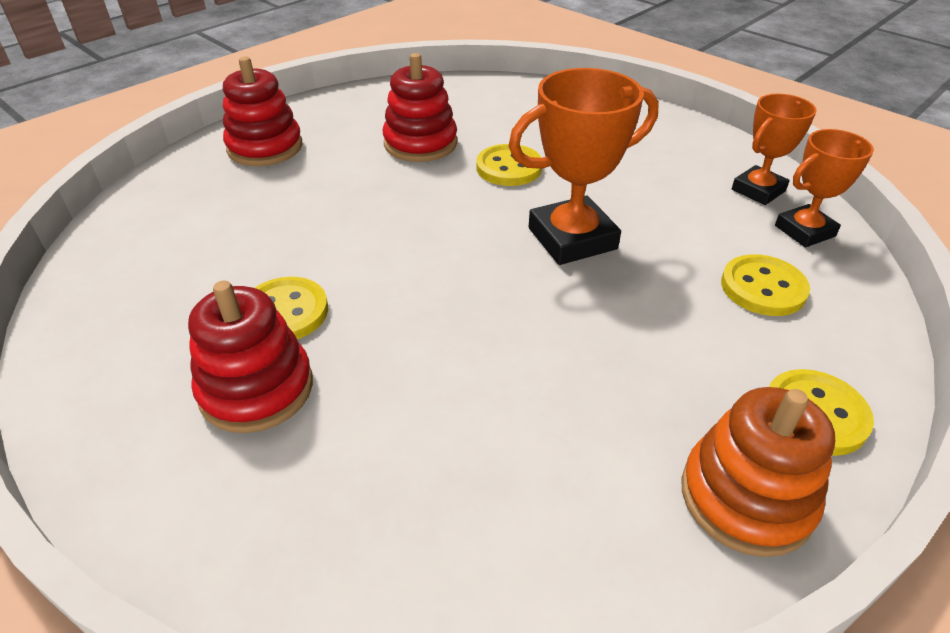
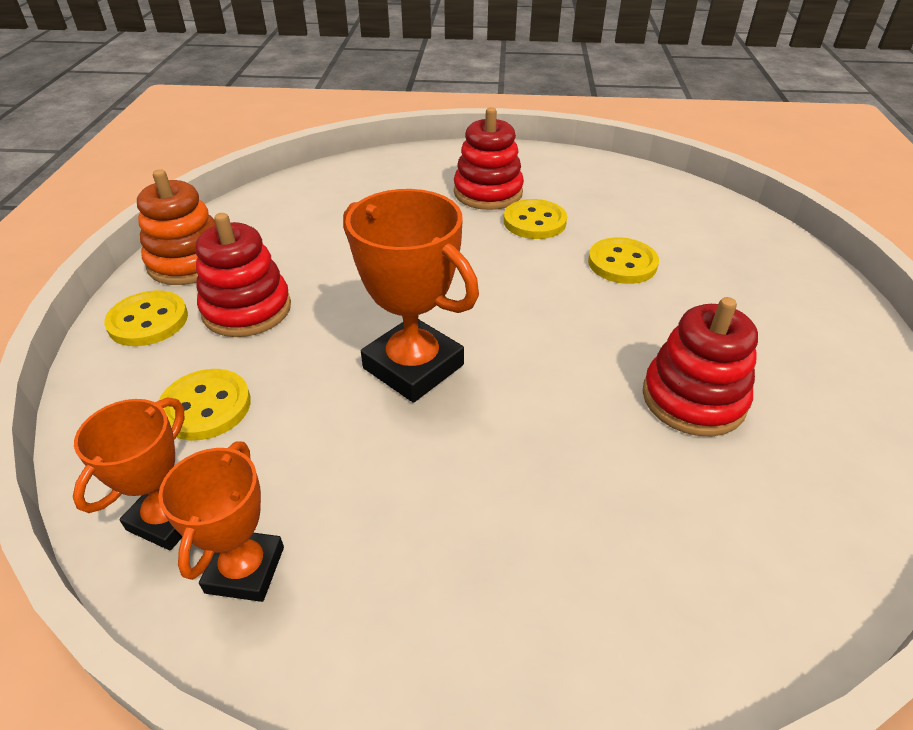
camera: 140 degrees right, 0 degrees up
red stacking toy [223,57,302,166] -> red stacking toy moved to [195,213,291,337]
yellow button [477,144,542,186] -> yellow button moved to [588,237,659,284]
orange trophy [509,68,659,265] -> orange trophy turned 75 degrees counterclockwise [343,189,479,403]

